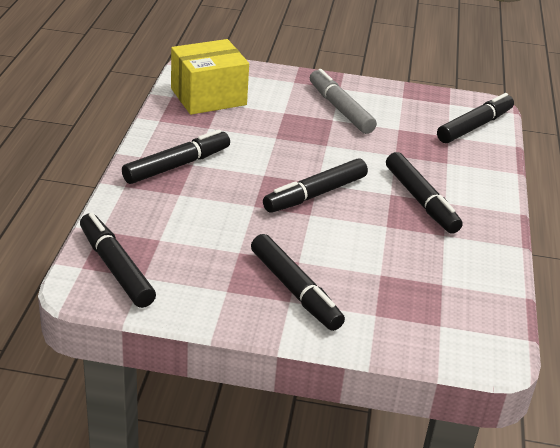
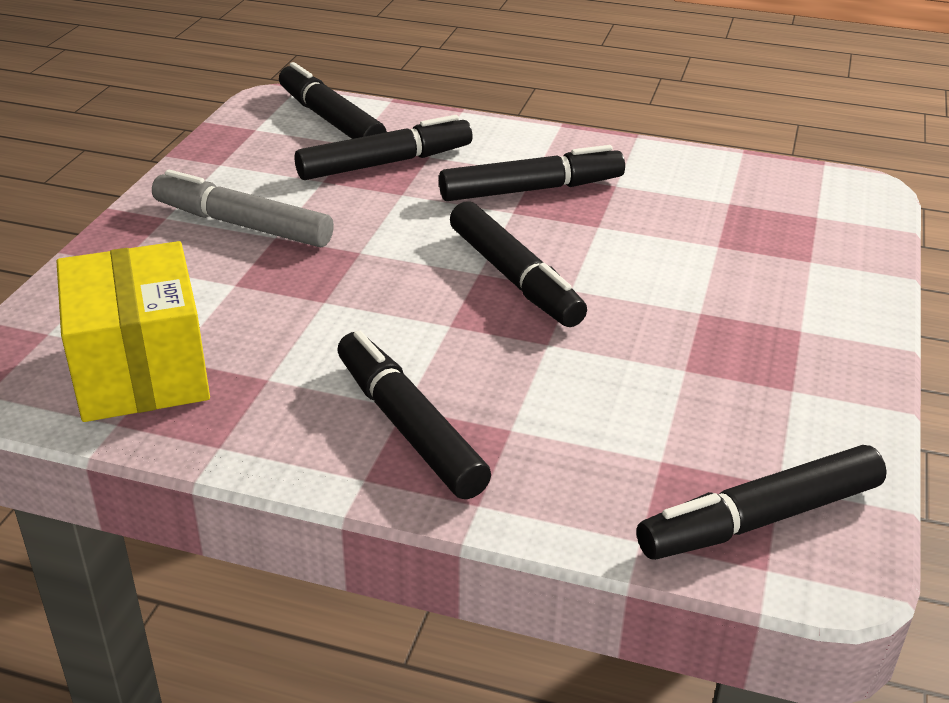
camera: 80 degrees left, 0 degrees up
black marker [251,234,345,331] -> black marker moved to [295,115,473,180]
grey marker [310,69,377,134] -> grey marker turned 45 degrees clockwise [152,169,334,247]

